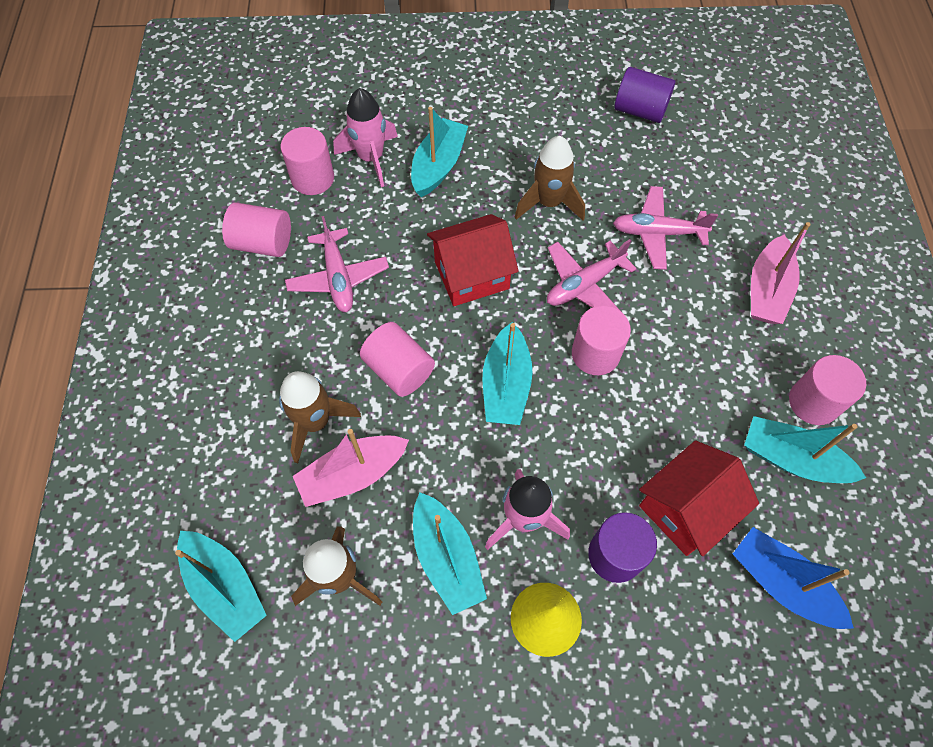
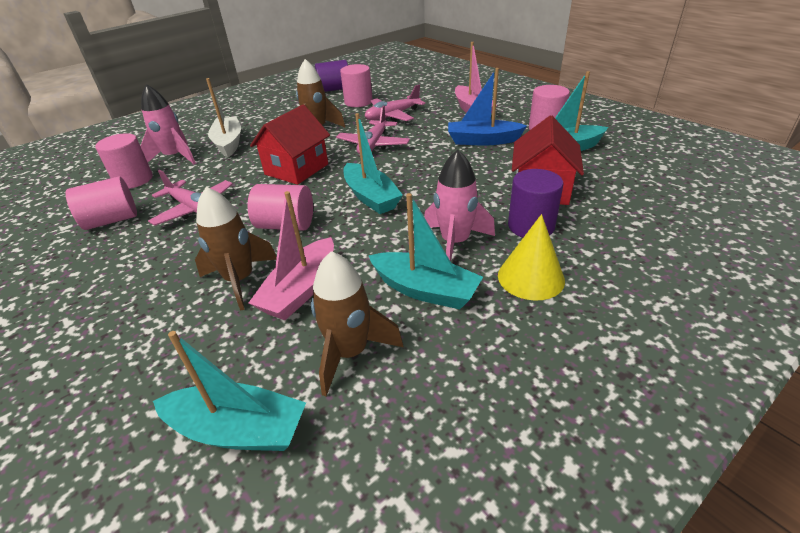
camera: 35 degrees left, 25 degrees down
turquoise boat [411,107,468,197] -> white boat [206,78,241,157]
pink cylinder [572,305,631,375] -> pink cylinder moved to [340,64,373,107]
blue boat [733,527,854,629] -> blue boat moved to [448,68,527,145]

